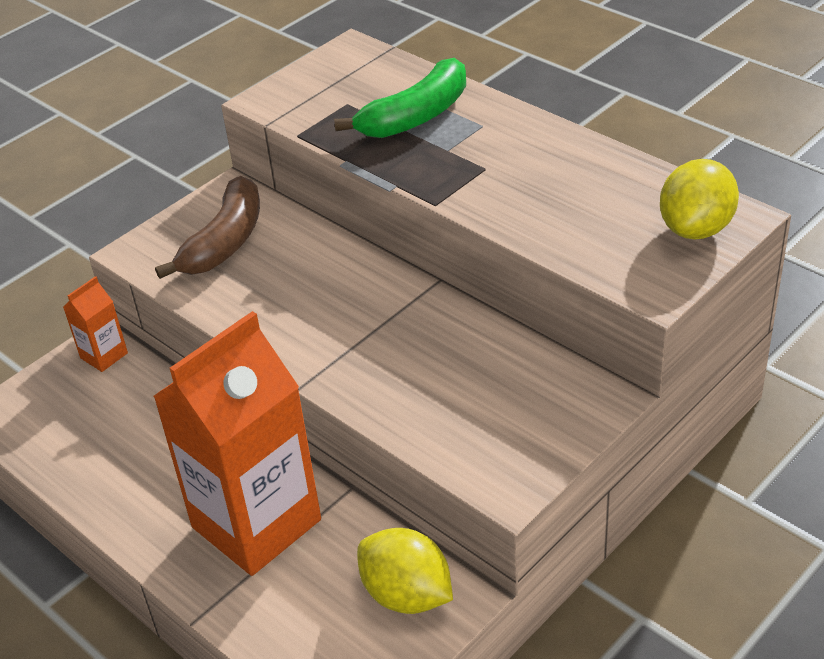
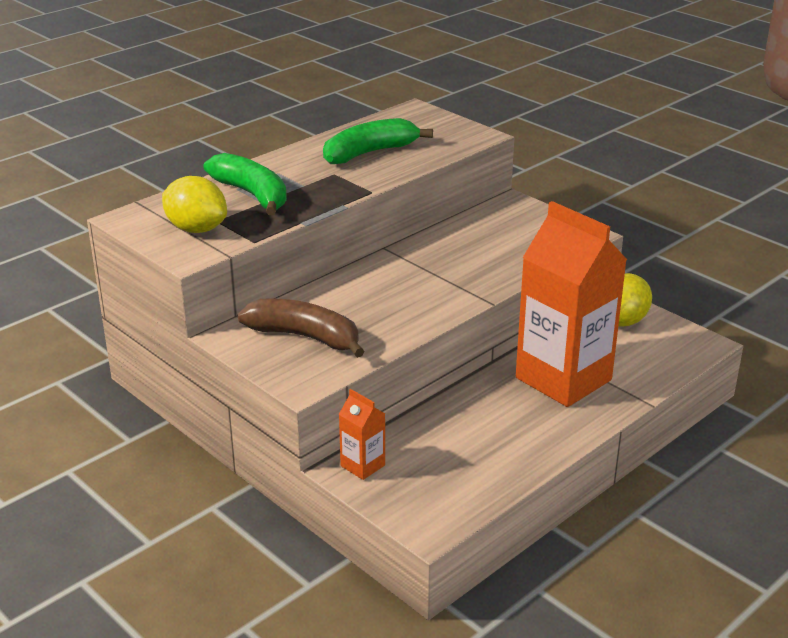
camera: 90 degrees left, 10 degrees down
yellow lemon [660,159,739,239] -> yellow lemon moved to [162,176,227,233]
none -> green banana [323,118,433,164]

